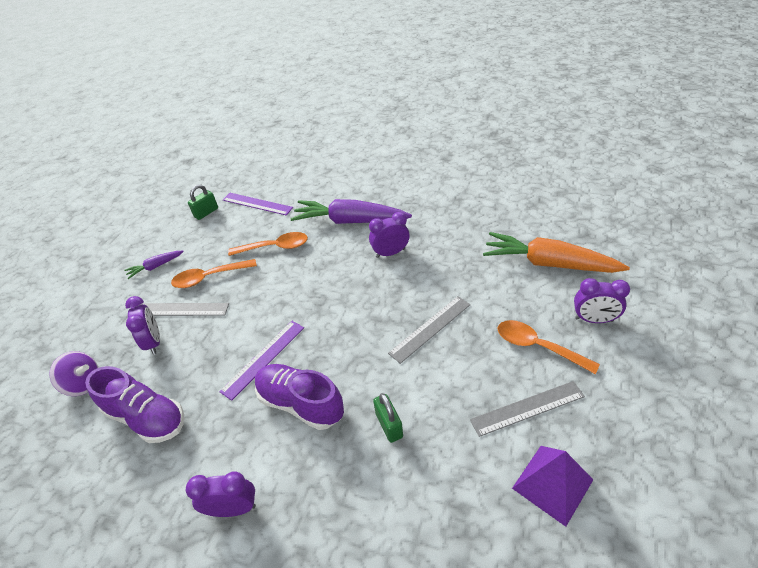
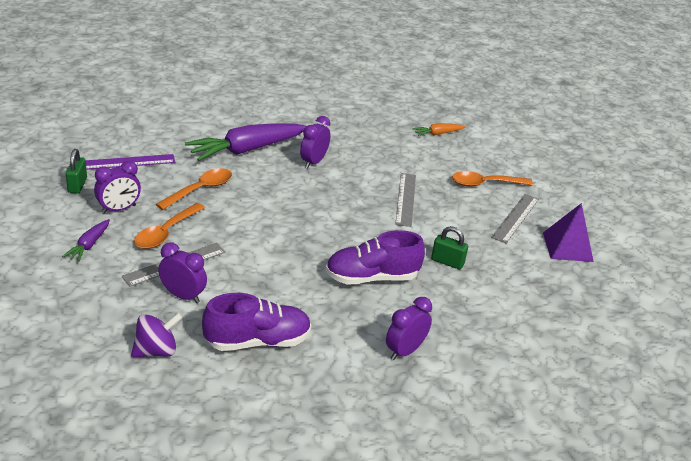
camera: 50 degrees left, 10 degrees down
purple ruler [219,321,304,401] -> none
orange carrot [483,232,630,273] -> orange carrot [413,123,465,136], size x0.47
purple clock [574,278,630,323] -> purple clock moved to [94,161,141,214]

